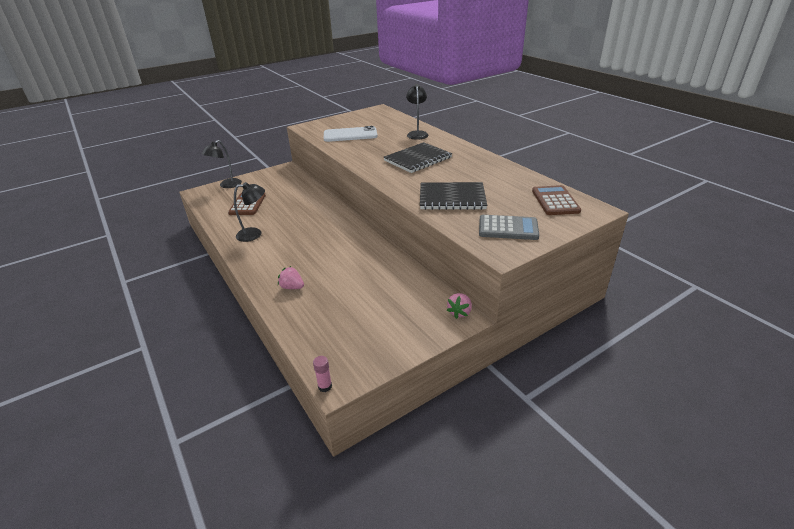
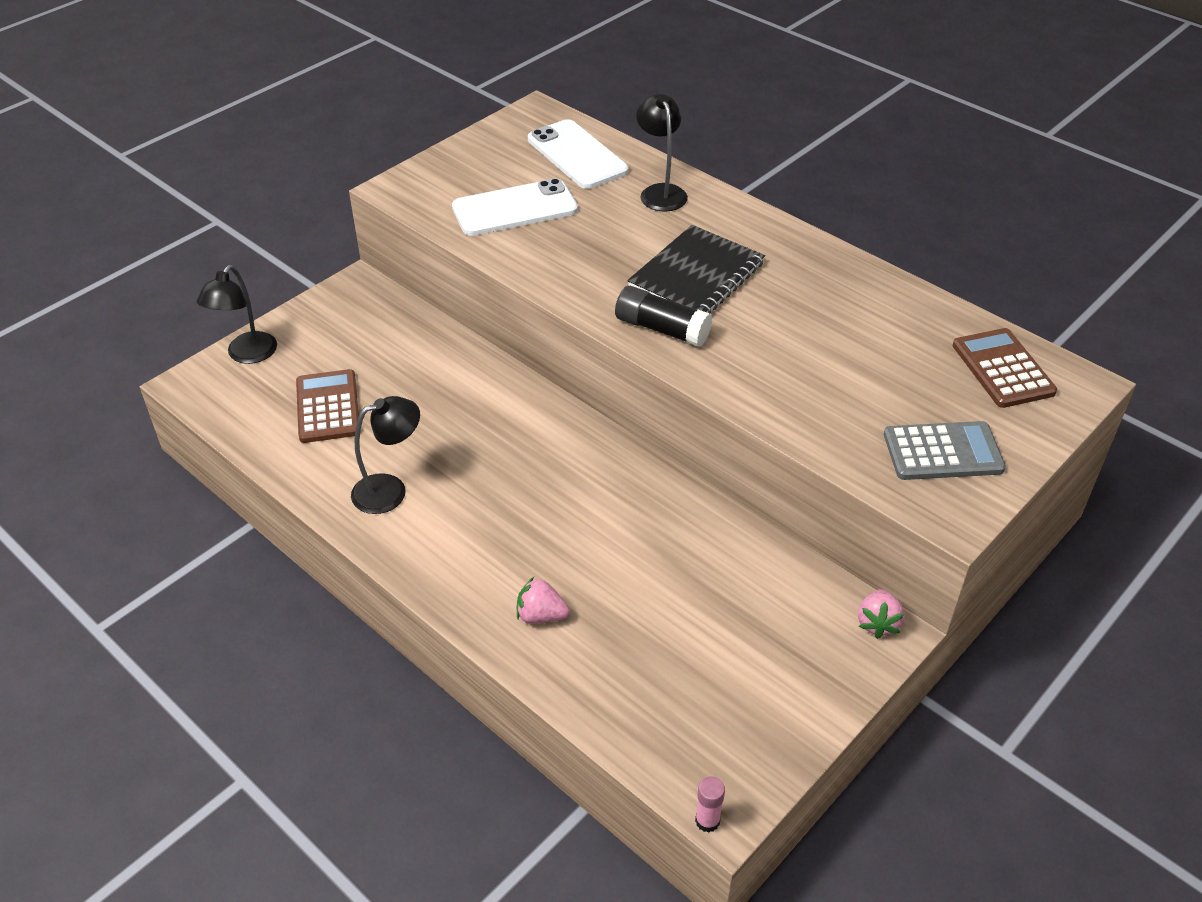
camera: 15 degrees left, 10 degrees up
black notebook [420,182,487,210] -> none
none -> white phone [528,119,628,189]
none -> black glue stick [615,286,712,347]

